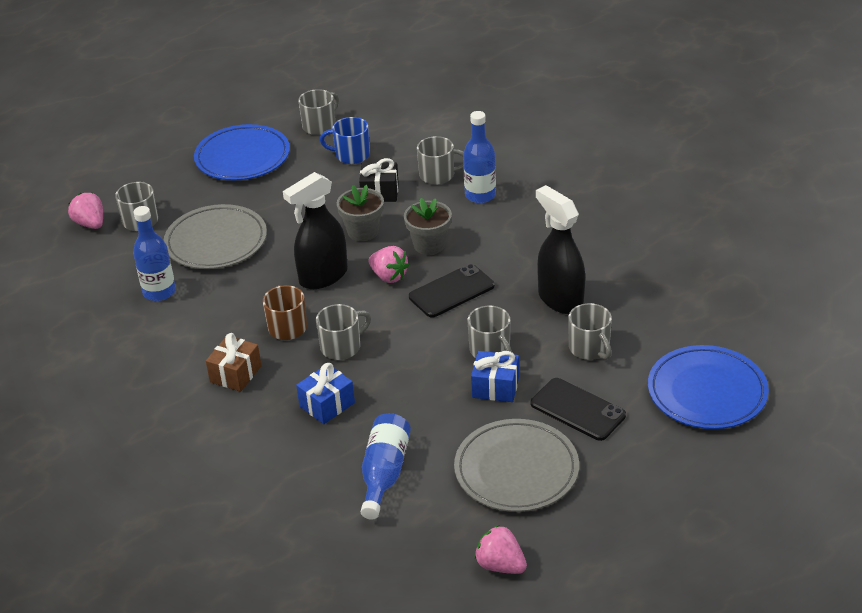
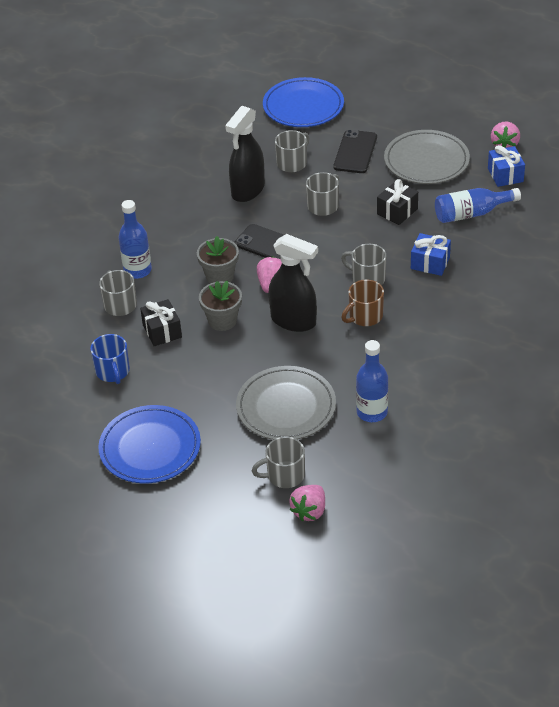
camera: 115 degrees left, 5 degrees up
brown gift [206,333,261,392] -> none
grey mug [298,89,339,135] -> none
blue gift [471,351,519,402] -> blue gift moved to [488,145,525,187]
none -> black gift [377,179,418,225]

